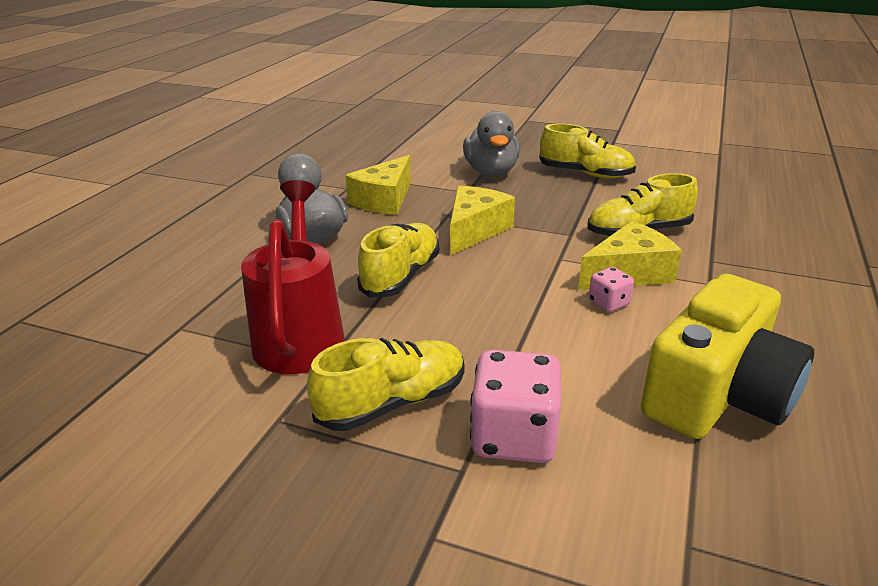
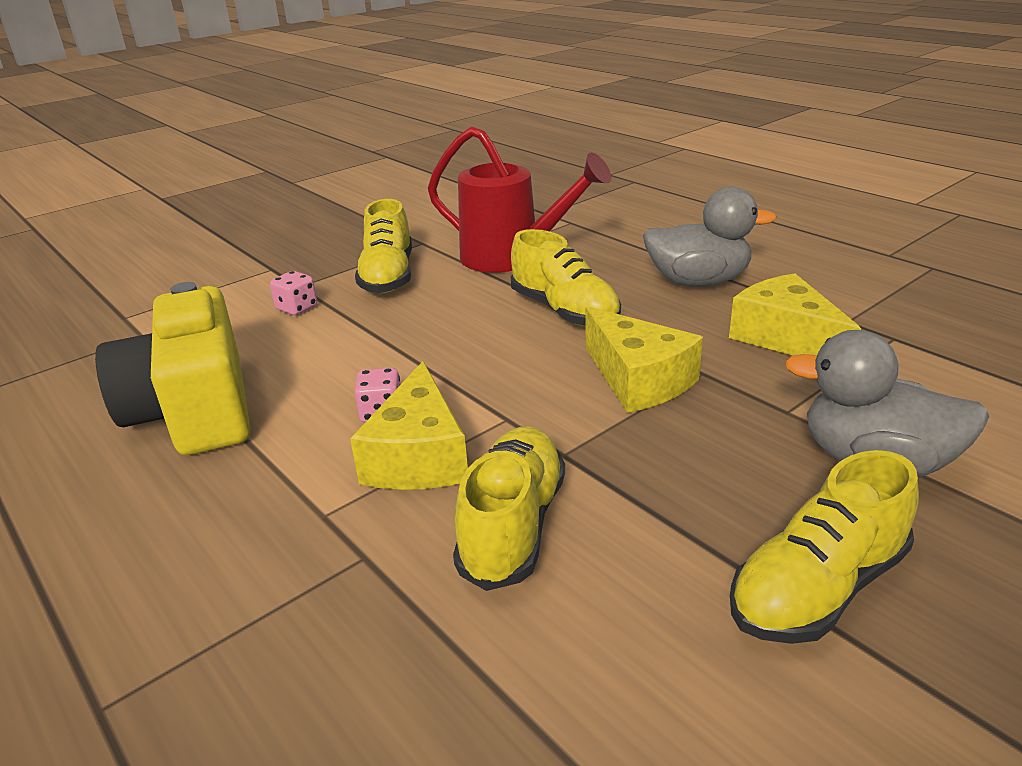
camera: 120 degrees right, 0 degrees up
pink dice [470,350,561,463] -> pink dice [270,271,317,315], size x0.51

